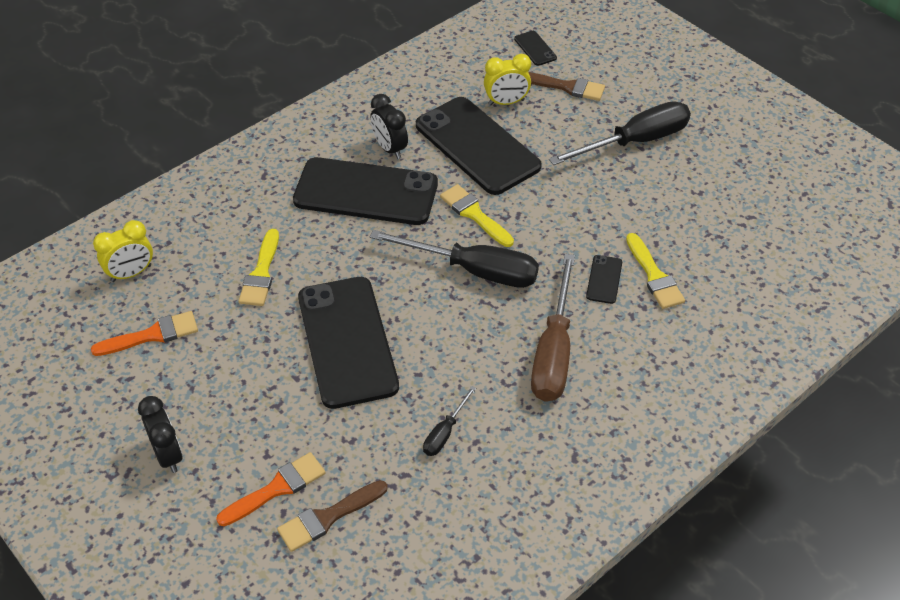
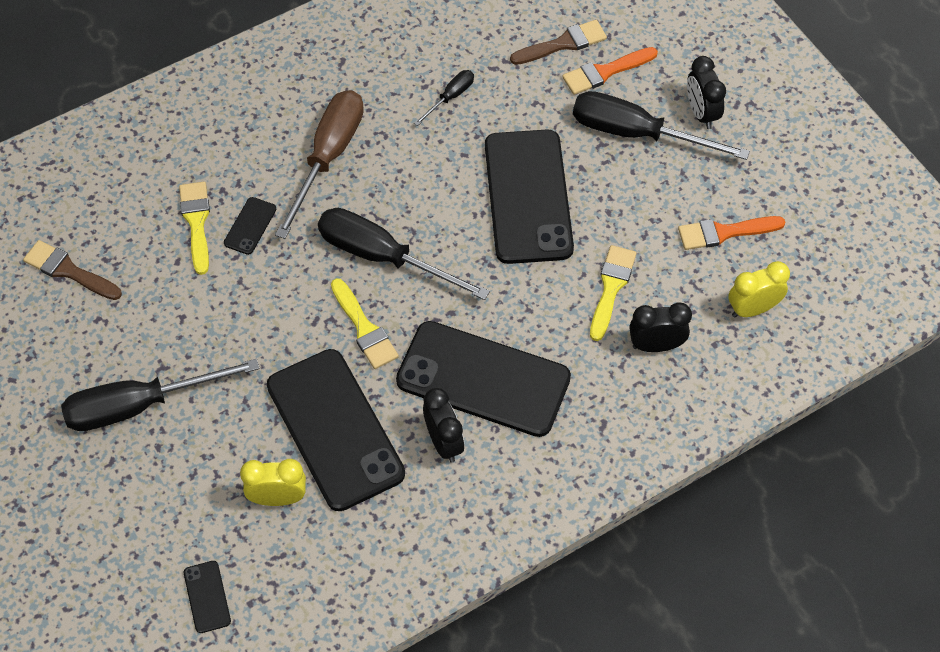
camera: 170 degrees left, 10 degrees up
brown brush [529,72,605,101] -> brown brush moved to [23,240,122,300]
none -> black screwdriver [573,91,750,160]
none -> black clock [629,302,692,352]

